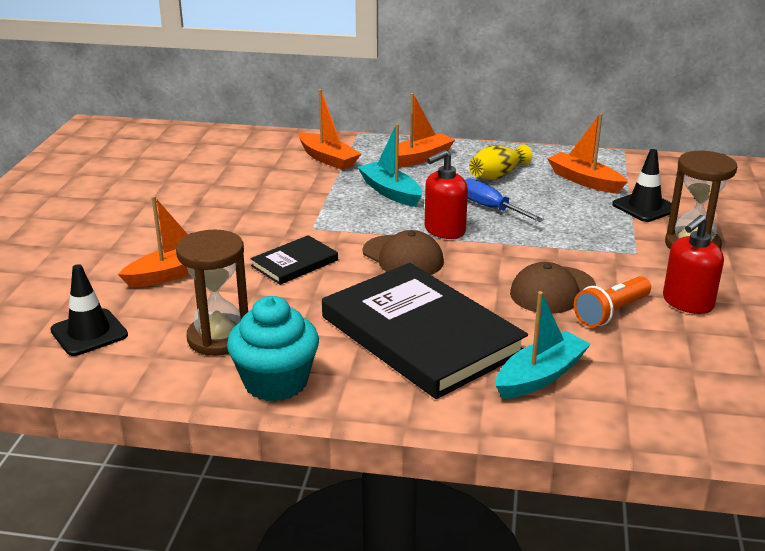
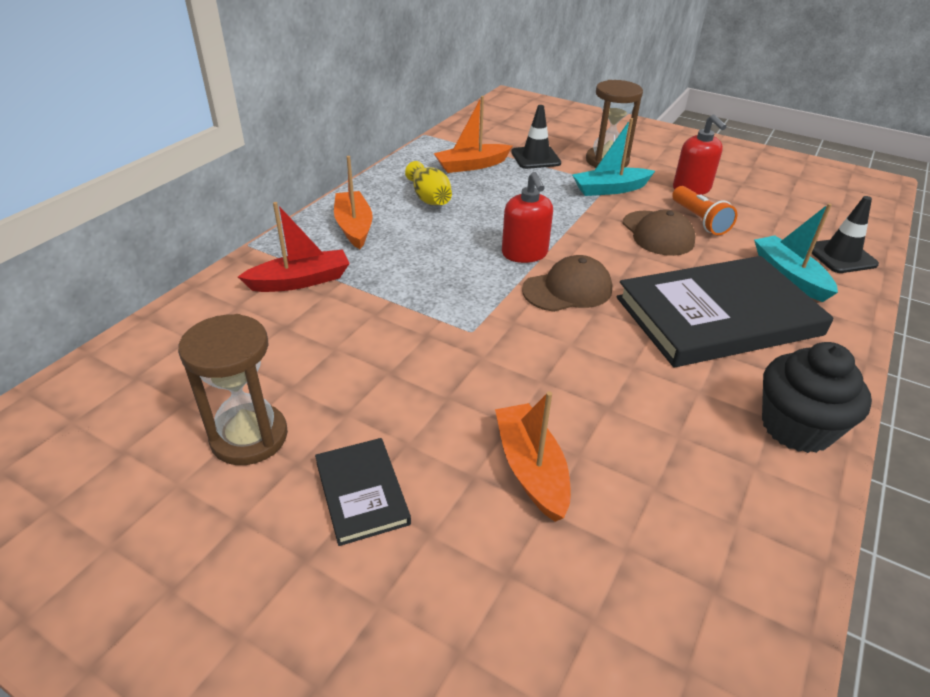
camera: 70 degrees left, 10 degrees up
black traffic cone [50,264,128,356] -> black traffic cone moved to [811,196,879,273]
brown hourglass [176,230,248,356] -> brown hourglass moved to [178,314,288,465]
turquoise cupcake [227,296,319,402] -> black cupcake [762,342,872,453]
black book [250,235,338,285] -> black book moved to [315,438,411,546]
orange boat [299,89,361,170] -> red boat [238,202,350,292]
turquoise boat [358,124,422,207] -> turquoise boat moved to [572,118,655,196]
blue screwdriver [465,178,544,222] -> none

